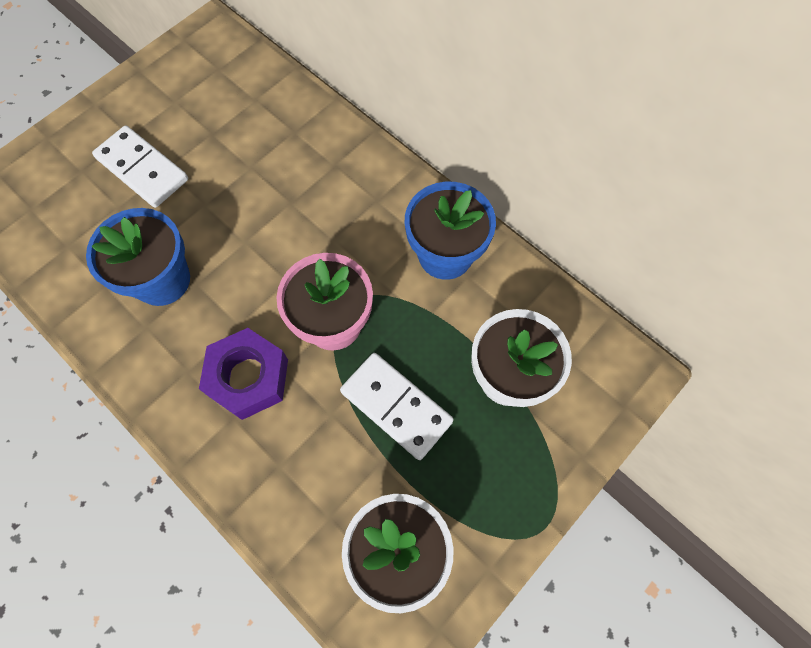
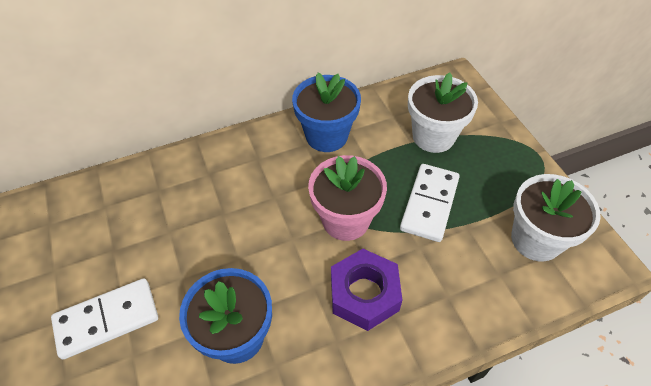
camera: 65 degrees left, 15 degrees down
white domino [340,353,454,460] -> white domino turned 45 degrees counterclockwise [400,164,460,242]

